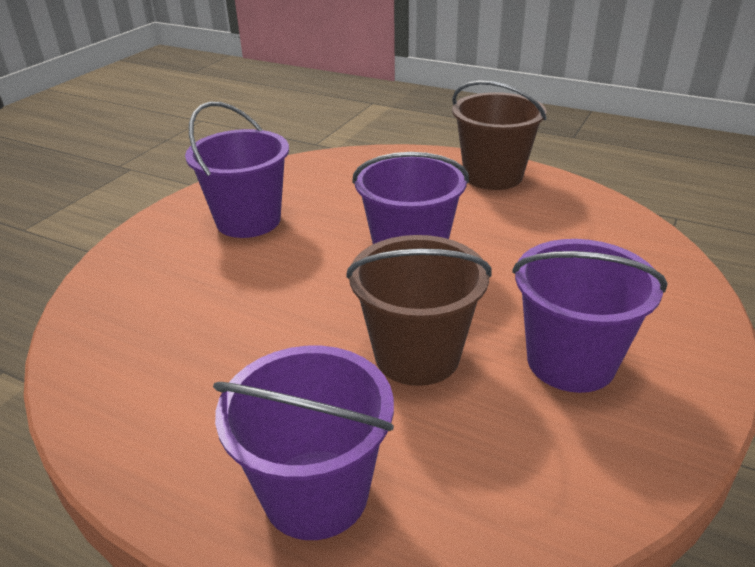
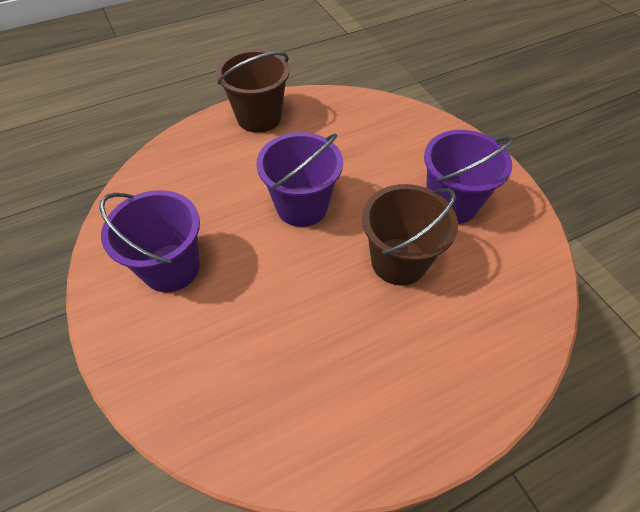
camera: 55 degrees left, 20 degrees up
purple bucket [213,346,394,540] -> none

